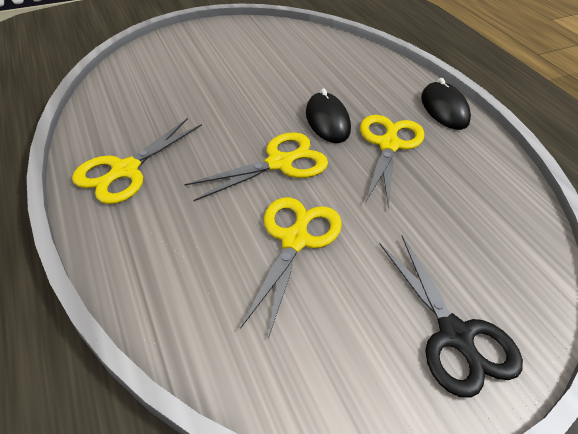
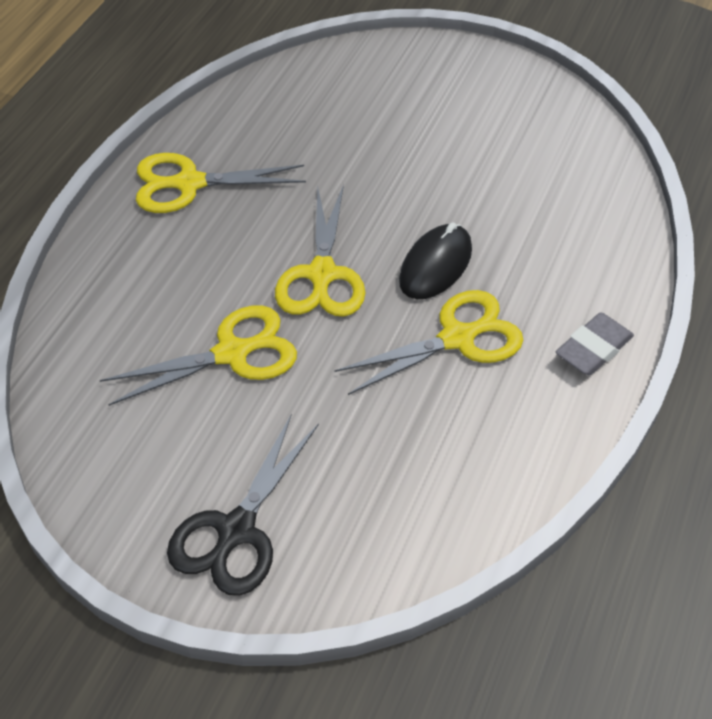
camera: 50 degrees right, 5 degrees up
yellow scissors [184,132,328,201] -> yellow scissors turned 75 degrees clockwise [275,184,365,317]
black mouse [421,78,471,130] -> grey eraser [555,312,634,375]

